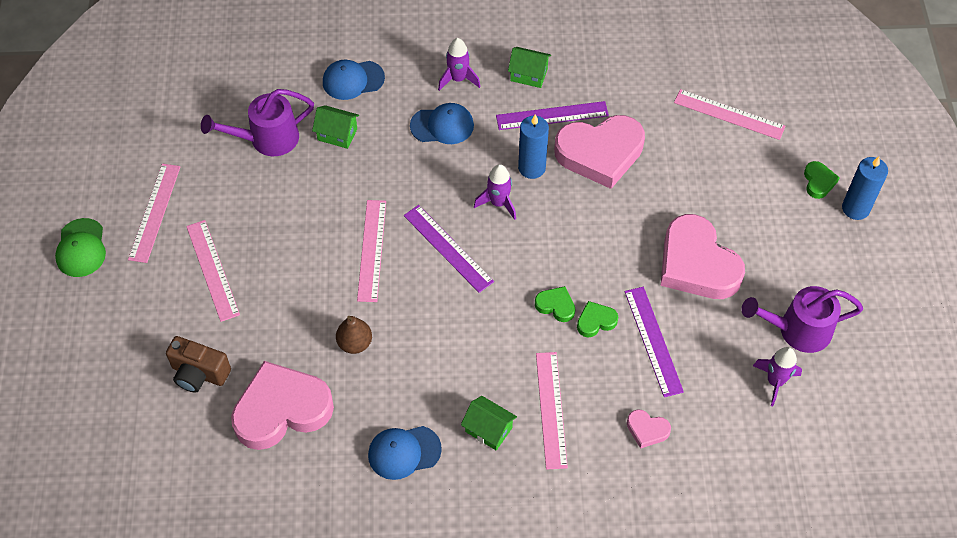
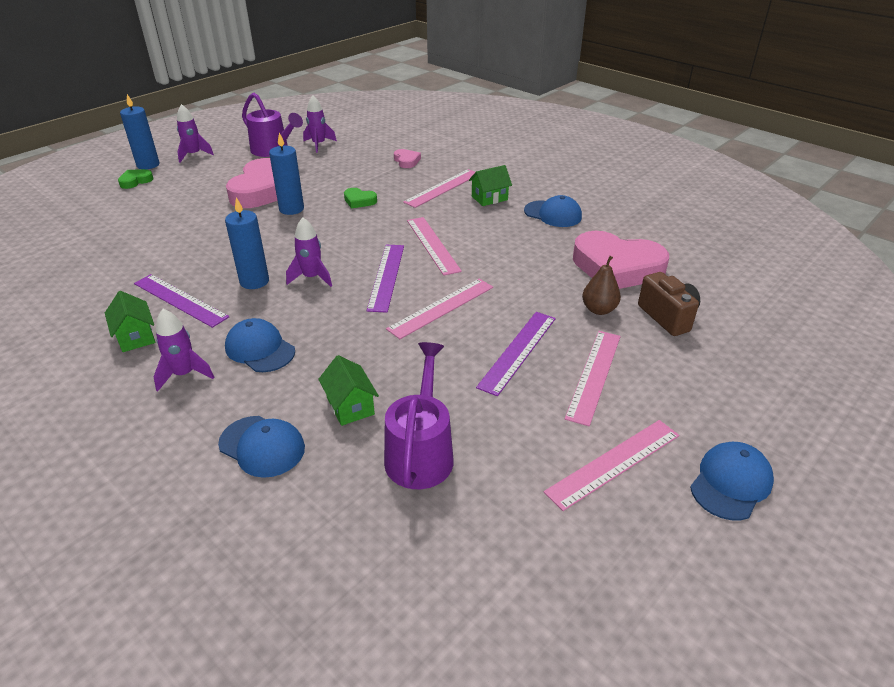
camera: 135 degrees left, 20 degrees down
green cap [55,218,106,277] -> blue cap [690,442,774,520]
purple watering can [201,89,314,156] -> purple watering can turned 105 degrees counterclockwise [384,342,453,489]
brown pear [336,316,372,354] -> brown pear moved to [582,256,621,315]
green house [461,396,517,451] -> green house turned 75 degrees clockwise [469,165,512,206]
green heart [535,286,575,322] -> none
pink heart [554,115,645,189] -> none
purple ruler [625,287,684,397] -> purple ruler moved to [476,312,556,396]
pink ruler [674,89,786,140] -> pink ruler moved to [407,217,462,276]
none -> purple rocket [177,104,214,163]
none -> blue candle [269,133,304,215]

